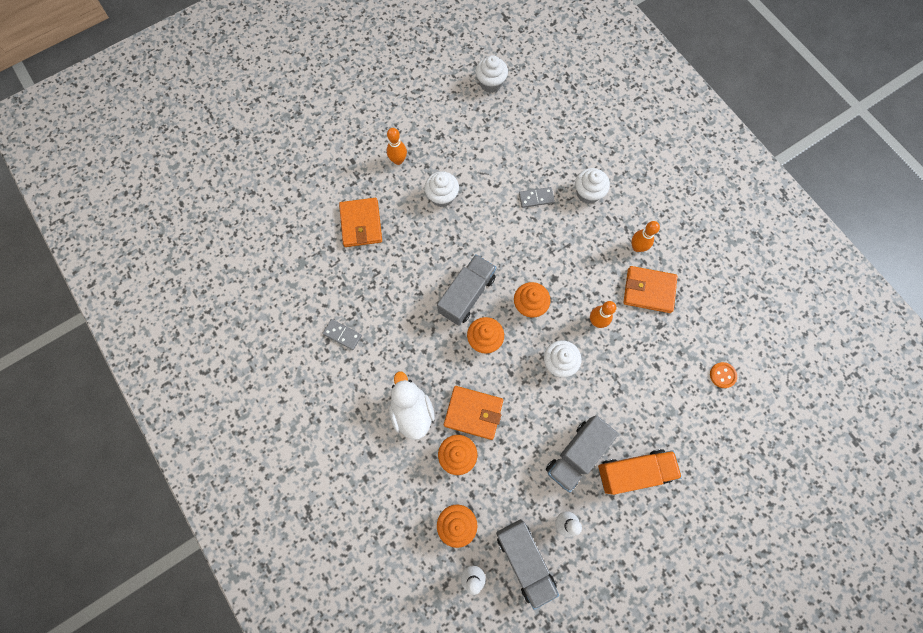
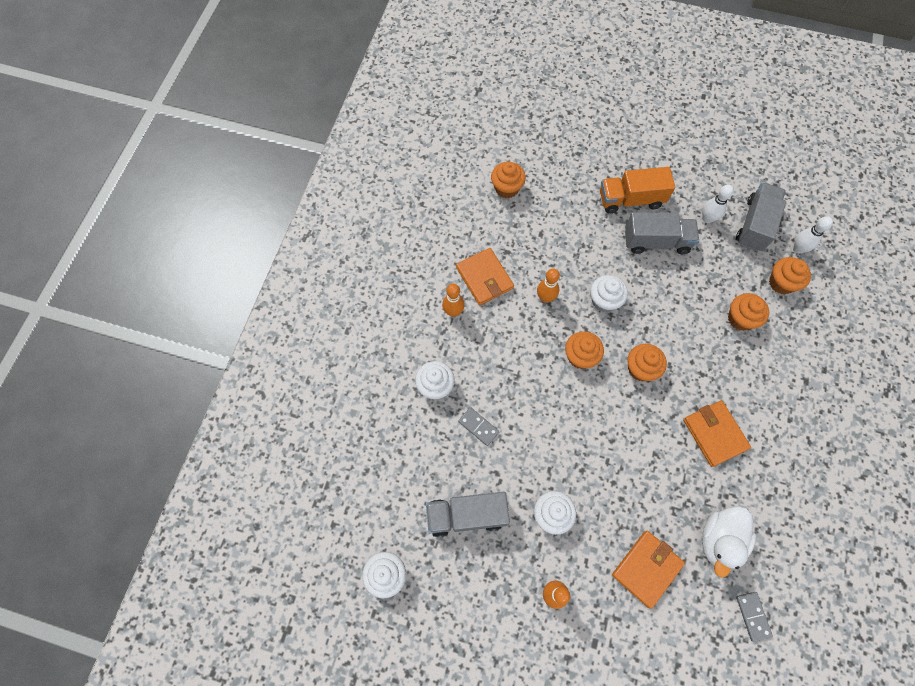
camera: 130 degrees left, 5 degrees down
grey domino [322,319,362,350] -> grey domino moved to [736,592,773,642]
white duck [389,371,435,440] -> white duck moved to [702,506,757,578]
grey truck [437,254,497,325] -> grey truck moved to [426,492,510,537]
orange wallet [444,386,503,440] -> orange wallet moved to [683,401,751,467]
orange truck [598,449,682,495] -> orange truck turned 45 degrees counterclockwise [600,167,675,214]
orange button [710,362,737,388] -> orange cupcake [491,162,526,198]

